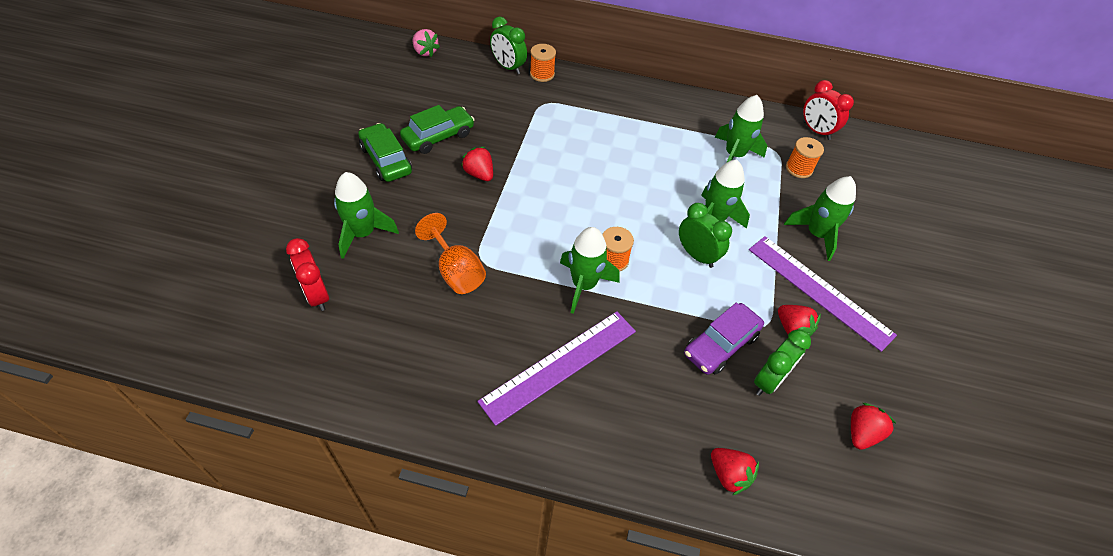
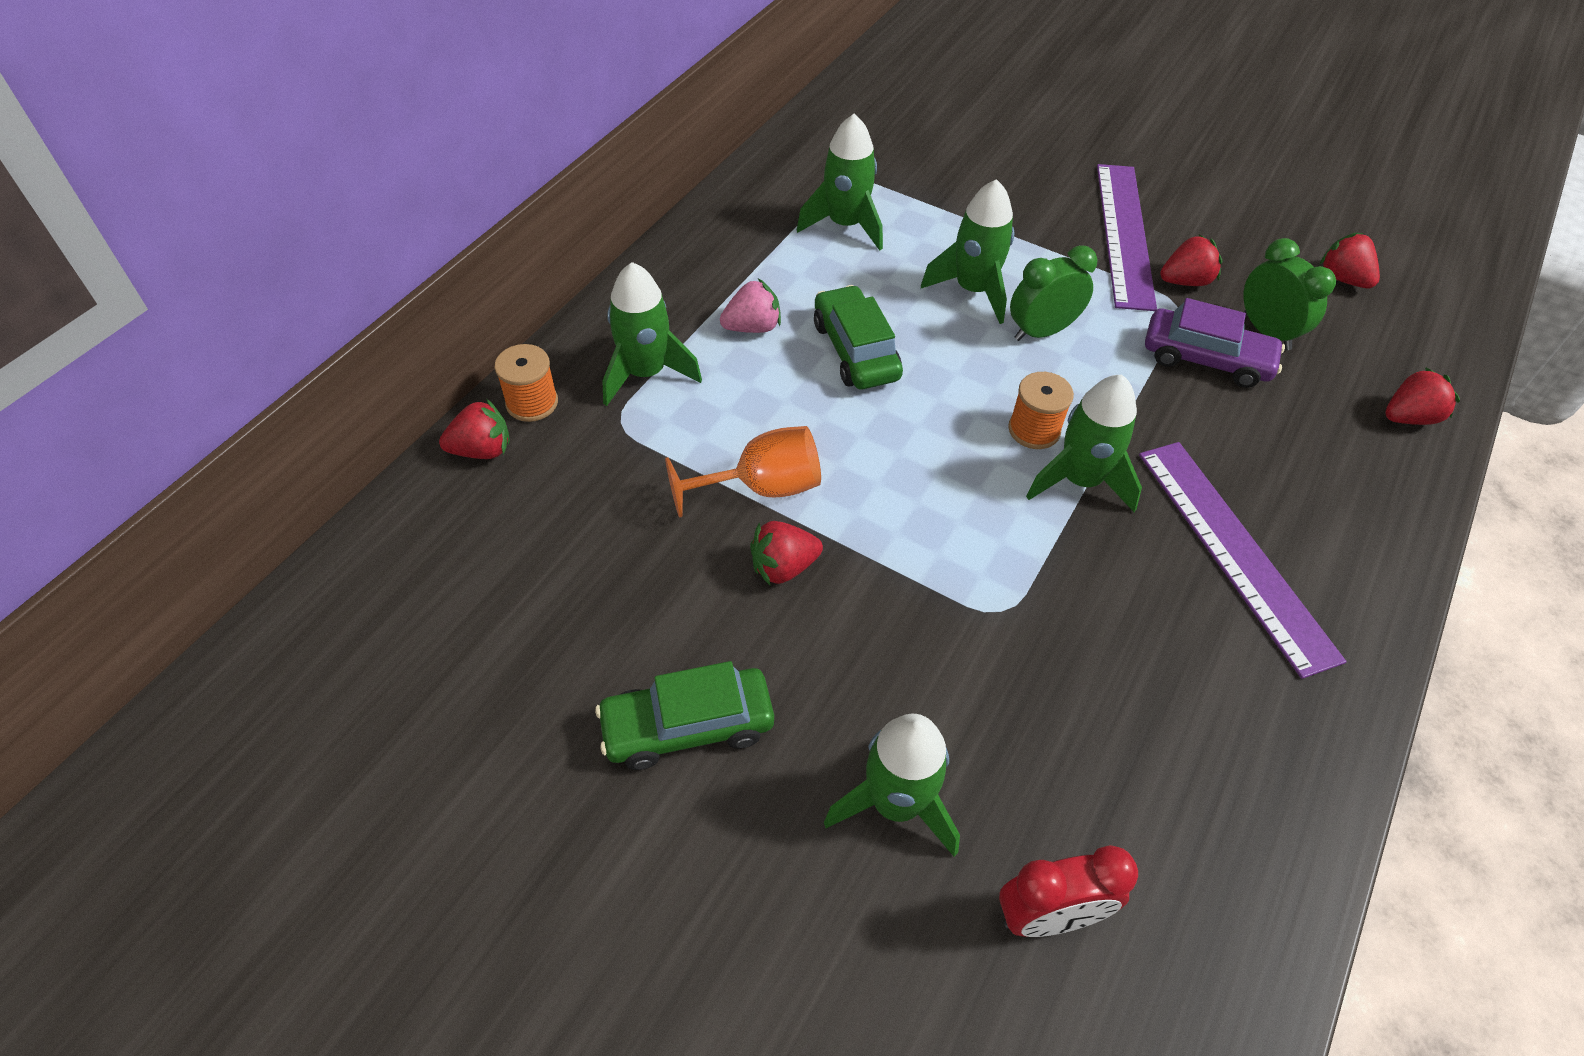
camera: 70 degrees left, 0 degrees up
green car [400,105,475,154] -> green car moved to [814,285,903,389]
pink strawberry [413,29,440,57] -> pink strawberry moved to [720,279,781,333]
orange goblet [415,213,486,294] -> orange goblet moved to [665,426,821,518]
green clock [490,17,527,74] -> red strawberry [439,399,510,459]
purple car [684,303,764,375] -> purple car turned 45 degrees counterclockwise [1145,298,1285,388]
purple ruler [749,236,897,352] -> purple ruler turned 60 degrees counterclockwise [1097,164,1157,311]
green rocket [784,176,856,261] -> green rocket moved to [602,262,702,406]
orange spool [786,137,824,178] -> none
red clock [803,80,854,140] -> none

